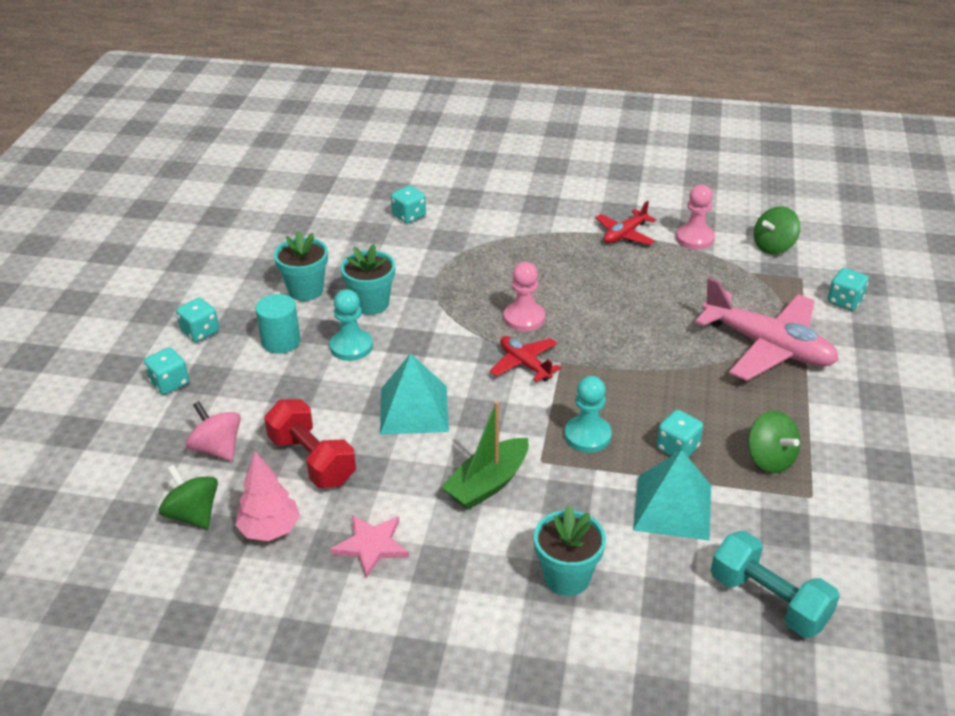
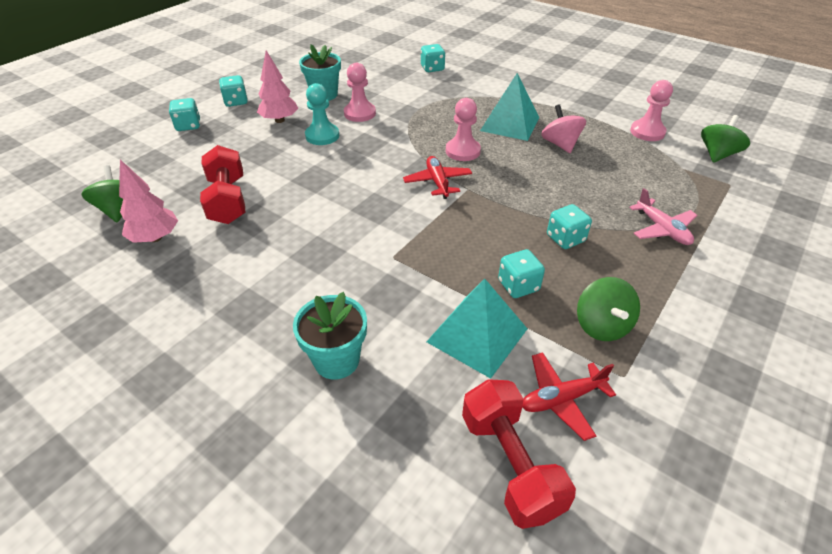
camera: 25 degrees right, 5 degrees up
pink spinning top [186,401,241,461] -> pink spinning top moved to [541,104,586,153]
turquoise cylinder [255,294,300,354] -> pink tree [257,50,298,123]
pink star [330,515,409,578] -> none
turquoise flower pot [341,244,395,315] -> pink pawn [344,63,376,122]
turquoise pyramid [380,353,449,435] -> turquoise pyramid moved to [480,73,539,141]
green boat [441,401,529,510] -> none
turquoise pawn [564,376,612,453] -> none
red plane [595,201,656,245] -> red plane moved to [522,352,616,441]
pink plane [695,277,839,381] -> pink plane [629,188,697,245], size x0.52
turquoise dumbbell [711,531,840,638] -> red dumbbell [462,379,576,529]
green spinning top [754,206,800,254] -> green spinning top turned 135 degrees clockwise [701,115,750,163]
turquoise dice [828,268,869,311] -> turquoise dice moved to [547,204,592,249]

